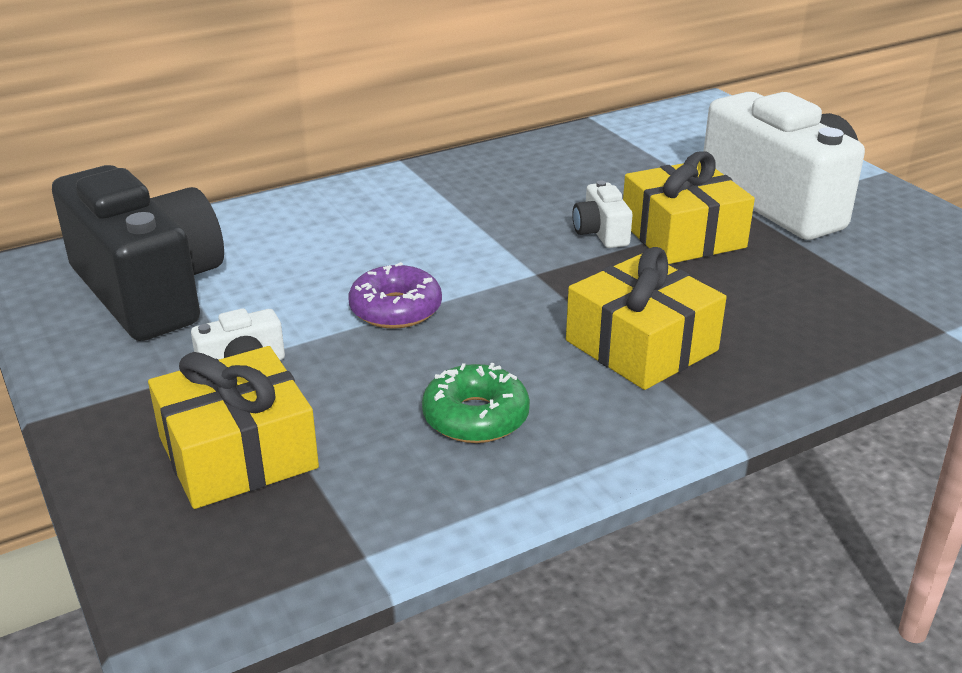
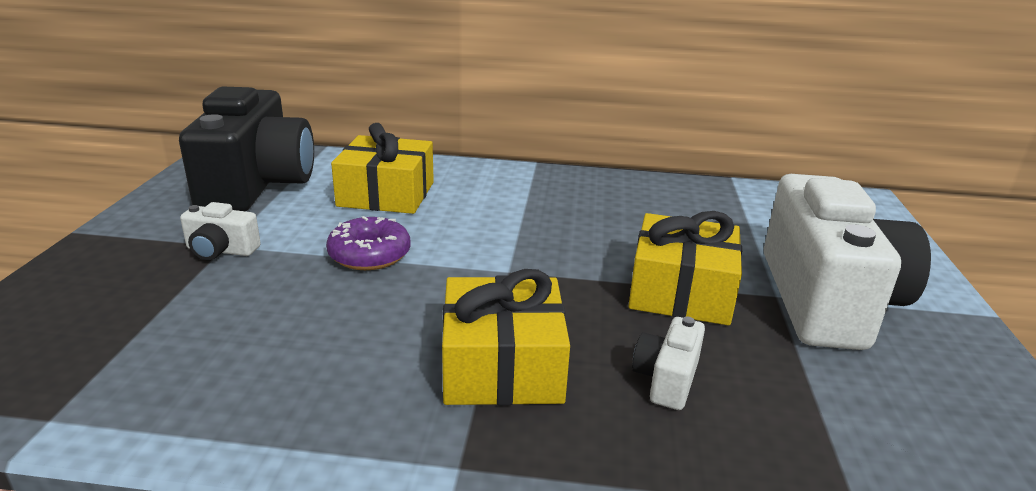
camera: 35 degrees right, 5 degrees down
yellow gift [148,346,319,509] -> yellow gift moved to [331,123,434,214]
green donut [422,363,530,443] -> none
white camera [572,181,633,248] -> white camera moved to [632,317,705,410]

